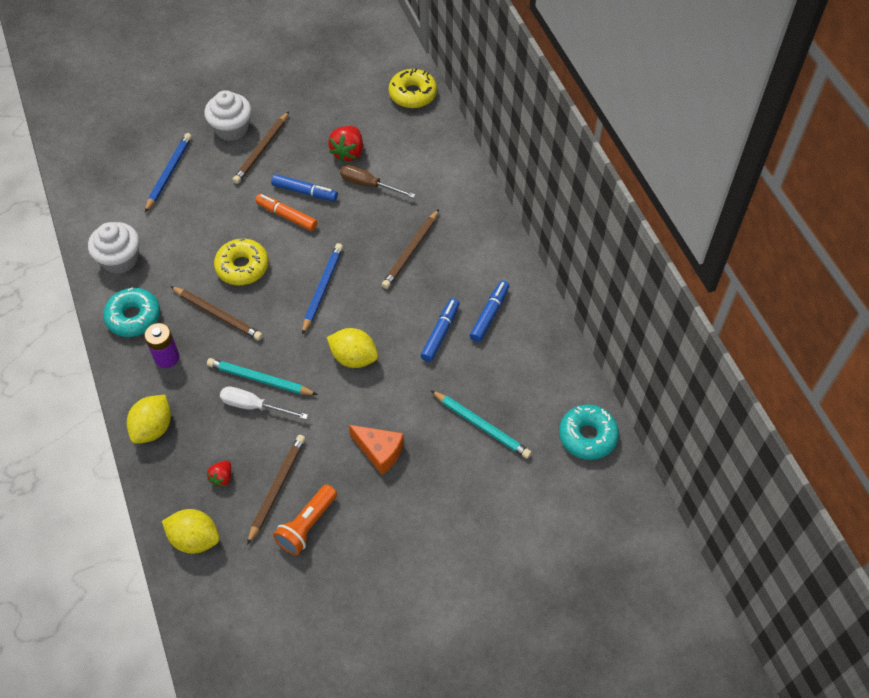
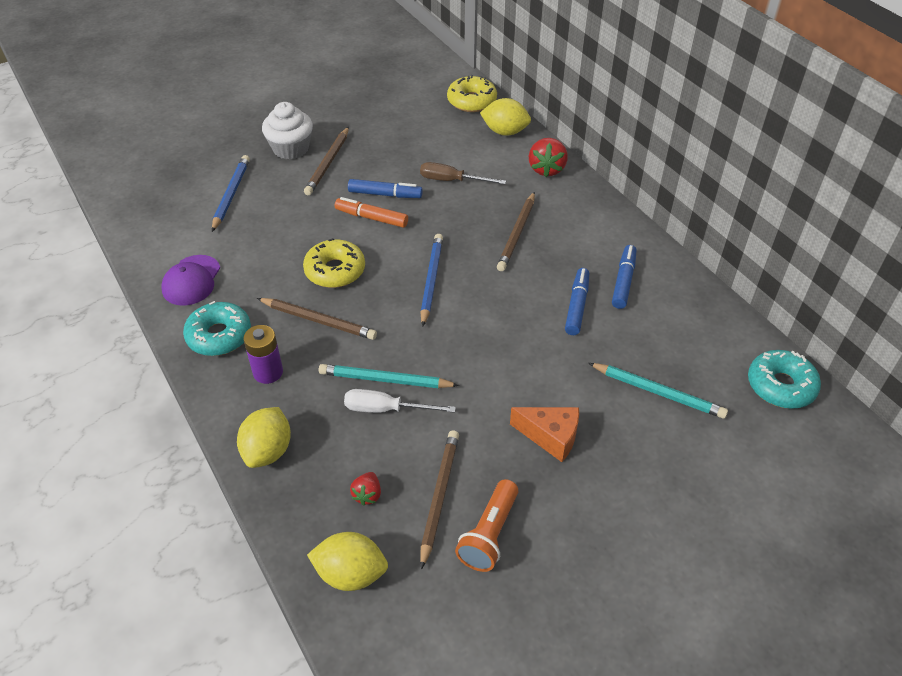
camera: 10 degrees left, 10 degrees down
white cupcake [88,222,140,274] -> purple cap [161,255,220,306]
yellow lemon [327,328,378,368] -> yellow lemon moved to [480,98,531,136]
red strawberry [328,126,363,162] -> red strawberry moved to [529,138,568,177]

